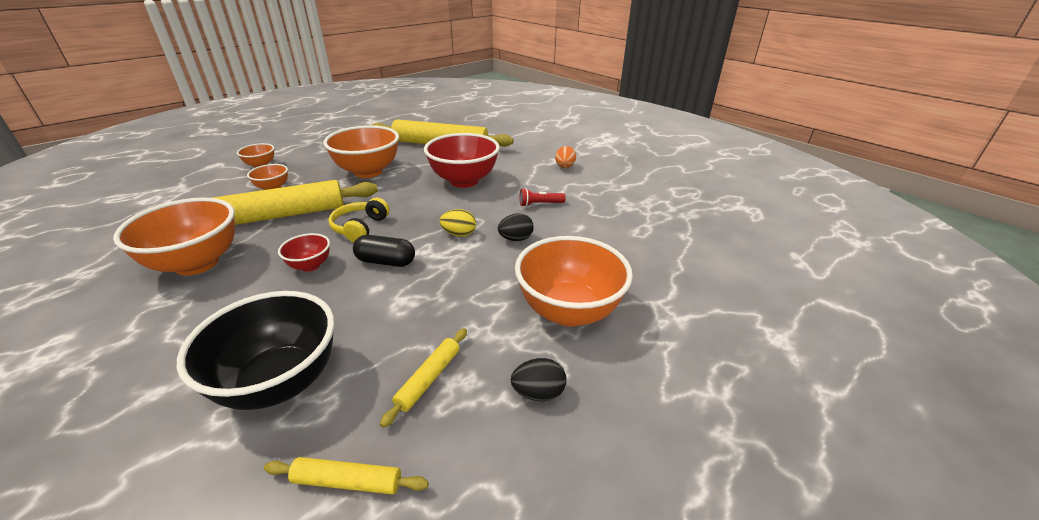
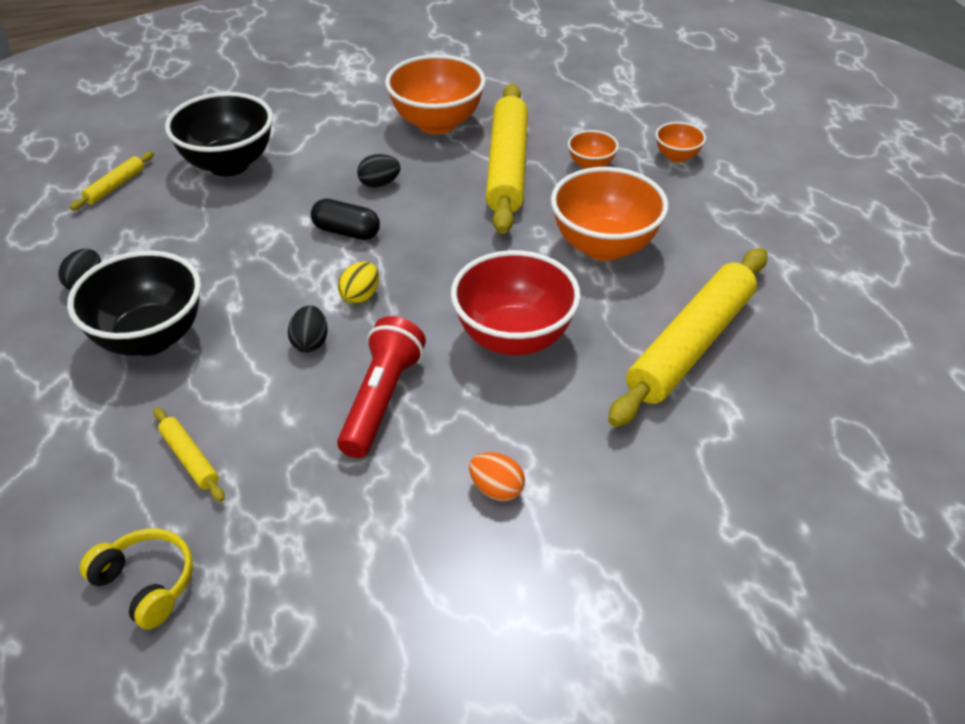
camera: 115 degrees right, 10 degrees up
red bowl [278,233,330,272] -> black egg [357,154,401,188]
yellow headphones [328,198,390,242] -> yellow headphones moved to [80,529,193,630]
black capsule [353,235,415,267] -> black capsule turned 75 degrees clockwise [311,199,380,240]
yellow rolling pin [380,328,467,428] -> yellow rolling pin moved to [154,407,225,502]
orange bowl [515,236,633,327] -> black bowl [67,250,201,356]
red flashlight [520,188,566,207] -> red flashlight [337,316,426,458], size x1.95

